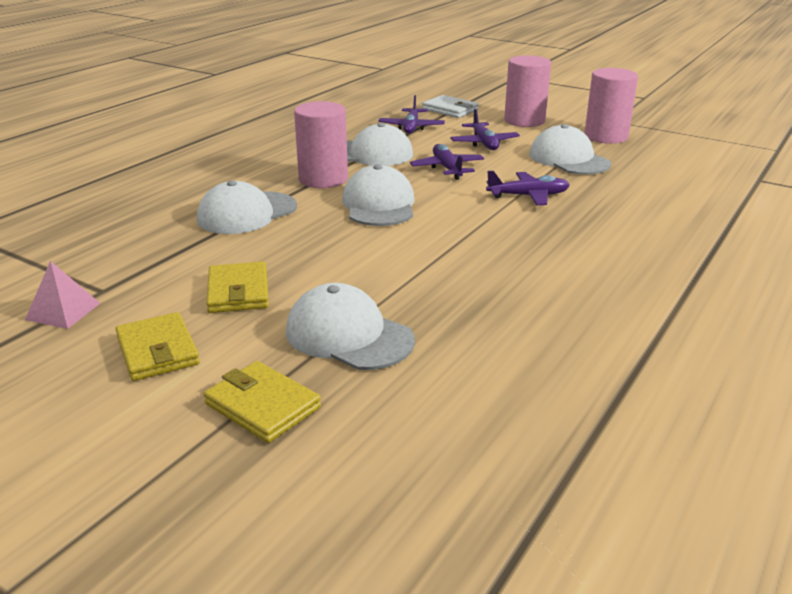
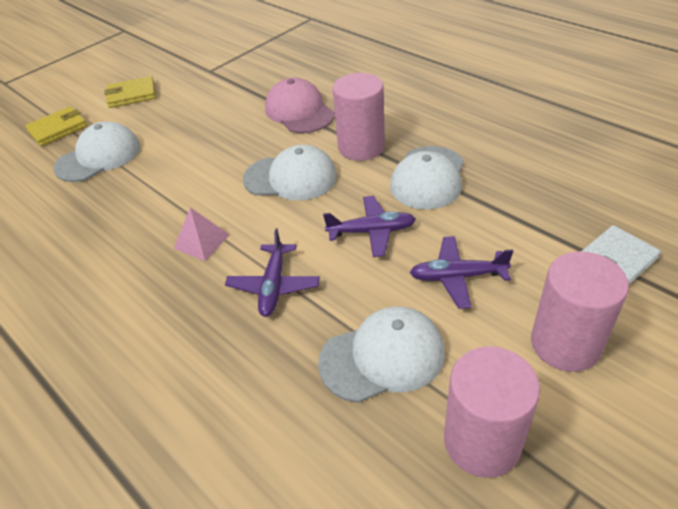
camera: 105 degrees right, 15 degrees up
pink pyramid [25,261,100,329] -> pink pyramid moved to [174,208,229,261]
white cap [197,180,297,234] -> pink cap [265,78,335,133]
yellow wallet [206,261,269,313] -> none
purple plane [378,95,445,134] -> none

